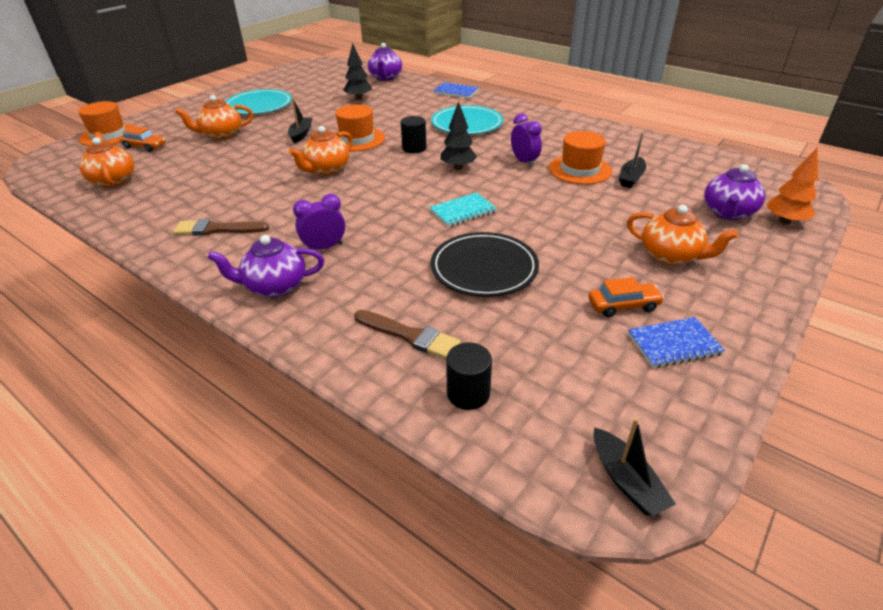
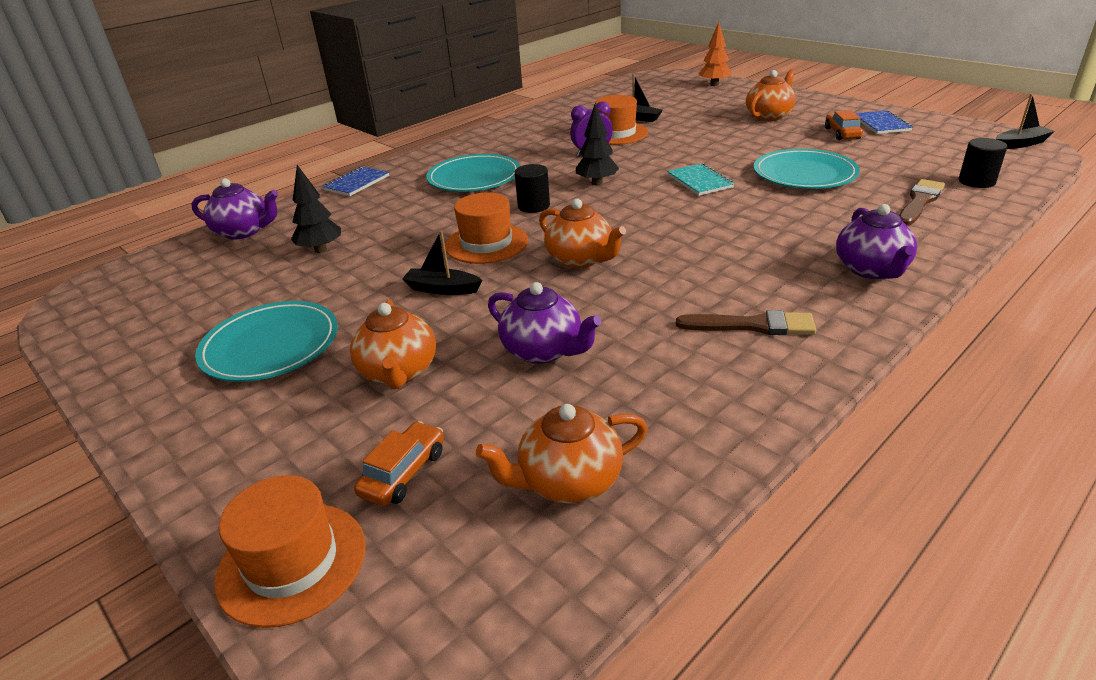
camera: 80 degrees left, 5 degrees down
brown brush [173,219,269,236] -> brown brush turned 90 degrees counterclockwise [676,310,816,335]
purple clock [293,194,345,250] -> none
black plate [431,232,539,297] -> turquoise plate [754,149,860,189]
purple teapot [704,164,765,220] -> purple teapot moved to [488,282,602,364]

